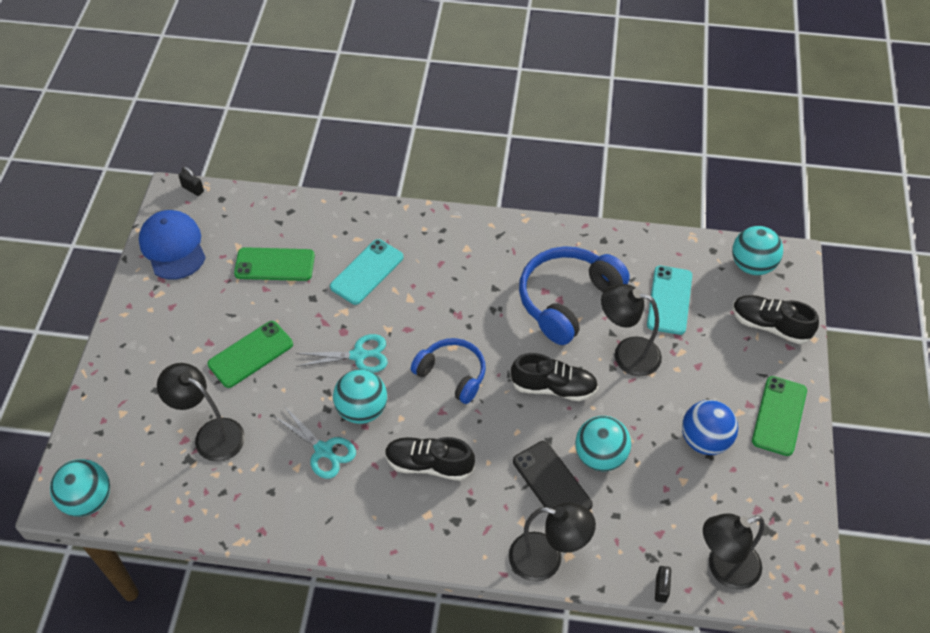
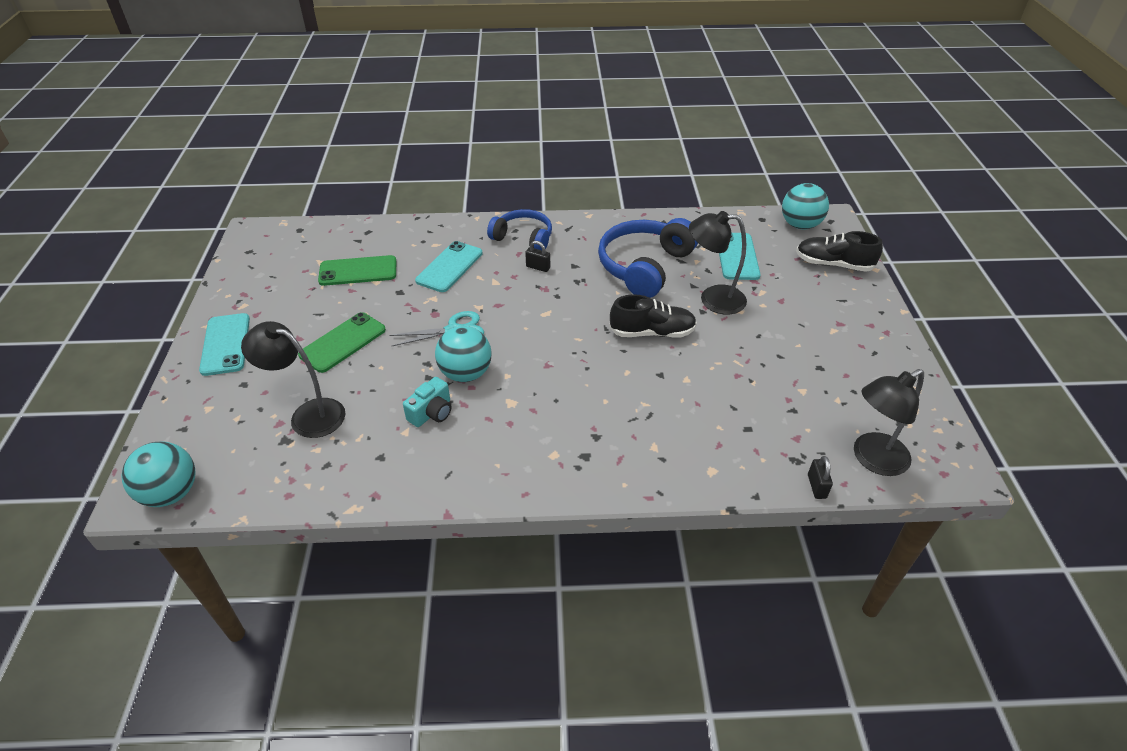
camera: 10 degrees left, 10 degrees down
blue cap [139,210,206,280] -> none
black padlock [178,167,204,196] -> black padlock moved to [525,241,550,272]
turquoise scissors [273,406,356,479] -> turquoise camera [403,377,451,427]
black shoe [385,437,475,481] -> none
blue headphones [411,338,486,404] -> blue headphones moved to [487,209,552,250]
black lamp [509,502,596,582] -> none
black phone [513,441,593,510] -> none
turquoise ball [575,416,631,472] -> none
blue ball [682,400,738,455] -> none
green phone [752,376,807,456] -> none
none -> turquoise phone [199,313,250,376]

